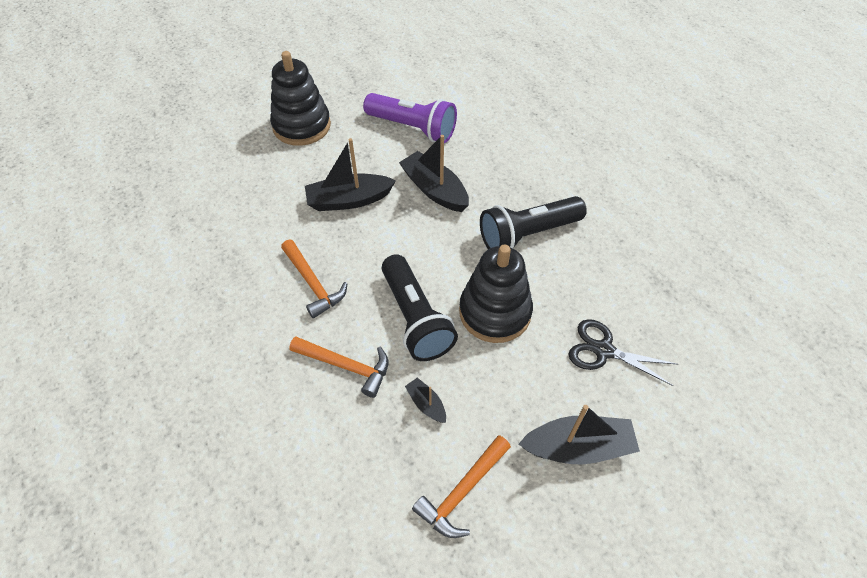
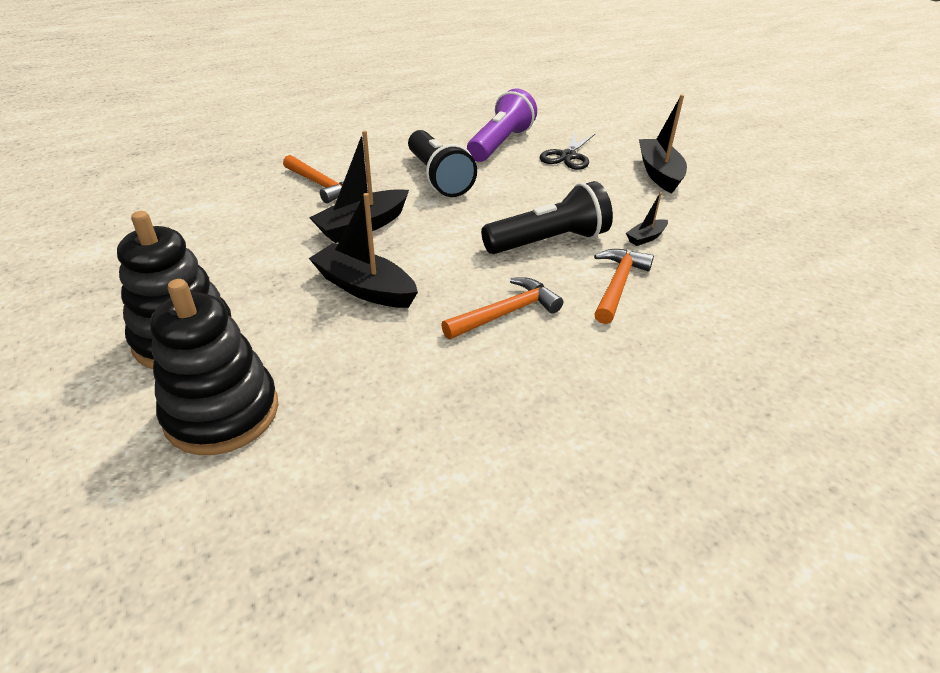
camera: 90 degrees left, 15 degrees down
black boat [305,138,396,211] -> black boat turned 135 degrees clockwise [309,193,418,308]
purple flashlight [363,93,457,143] -> purple flashlight moved to [467,88,537,162]
orange hammer [412,435,511,538] -> orange hammer moved to [283,155,344,203]
black stacking toy [459,244,533,343] -> black stacking toy moved to [150,279,278,455]

